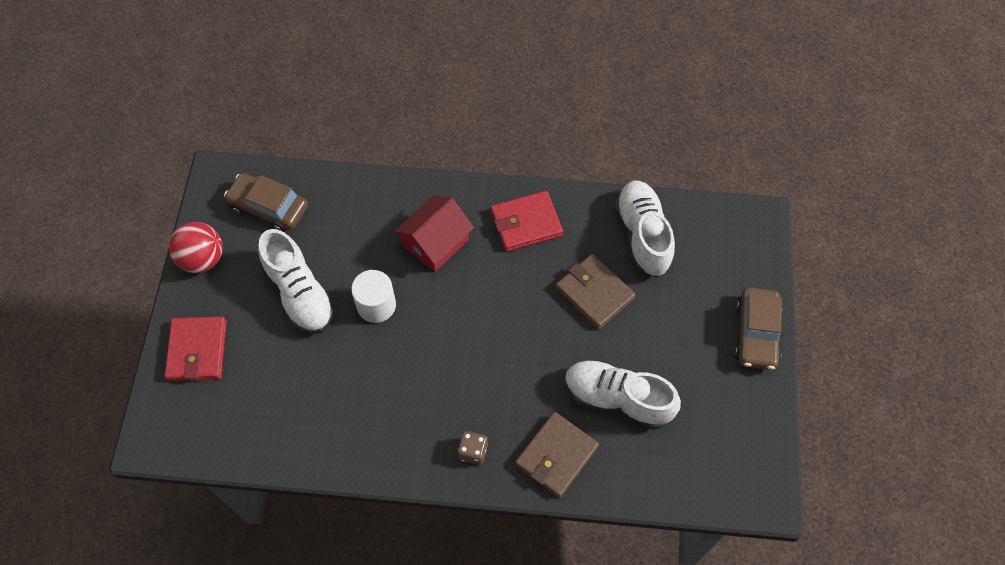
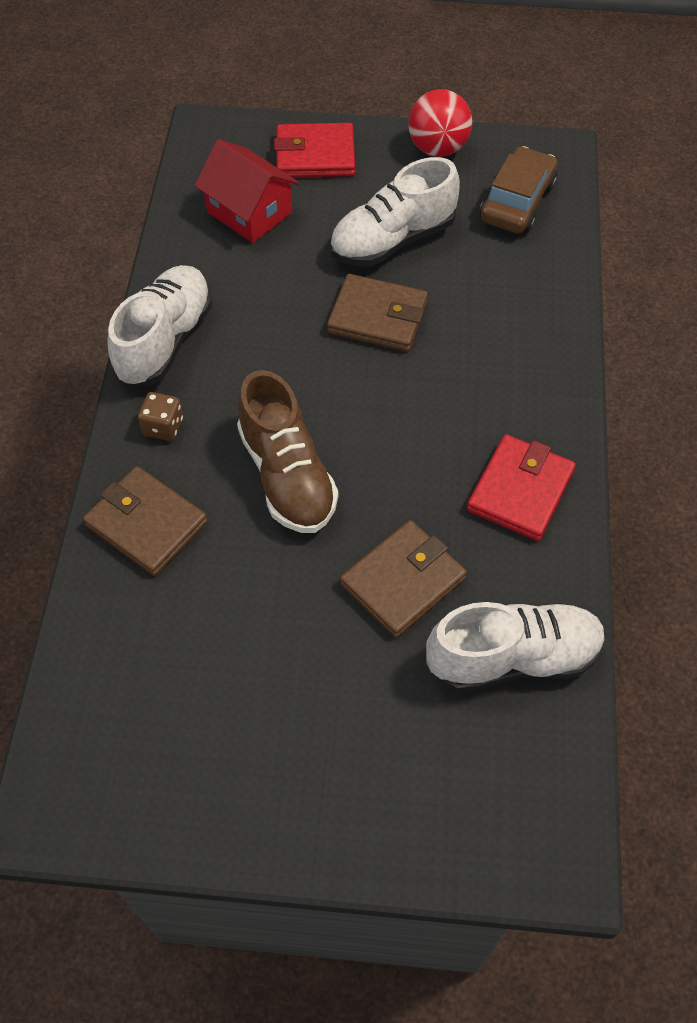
camera: 90 degrees right, 5 degrees down
white cylinder [351,270,396,323] -> brown wallet [327,274,428,352]
red house [395,195,474,272] -> red house moved to [195,139,299,243]
red wallet [491,191,563,252] -> red wallet turned 45 degrees clockwise [467,434,576,541]
white shoe [565,360,681,430] -> white shoe moved to [107,265,212,387]
brown car [734,287,782,370] -> none
none -> brown shoe [237,370,338,533]

